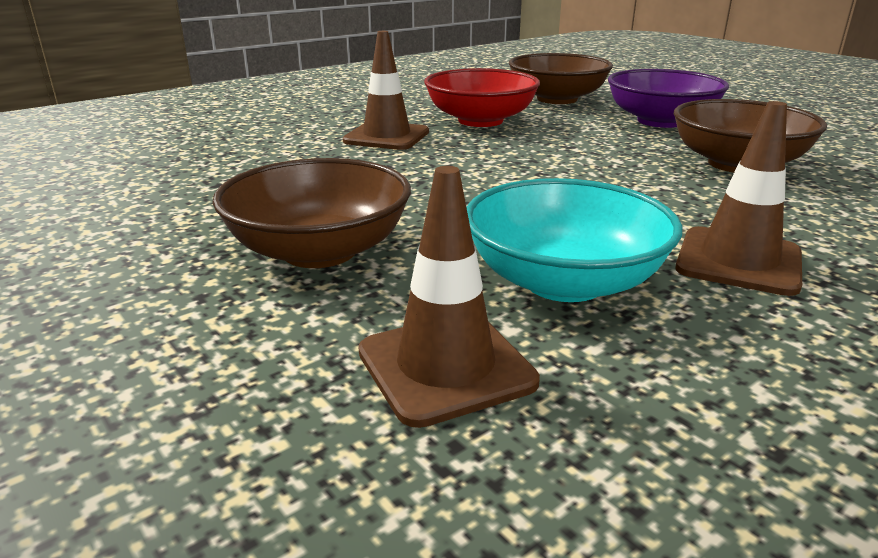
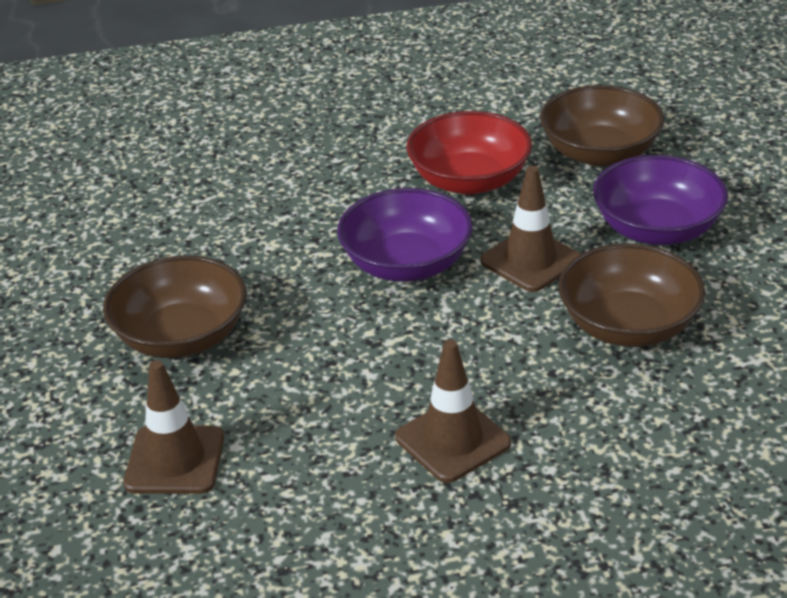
camera: 30 degrees right, 10 degrees up
brown traffic cone [343,31,429,150] -> brown traffic cone moved to [480,166,580,292]
turquoise bowl [466,178,682,302] -> none
none -> purple bowl [337,188,473,282]

